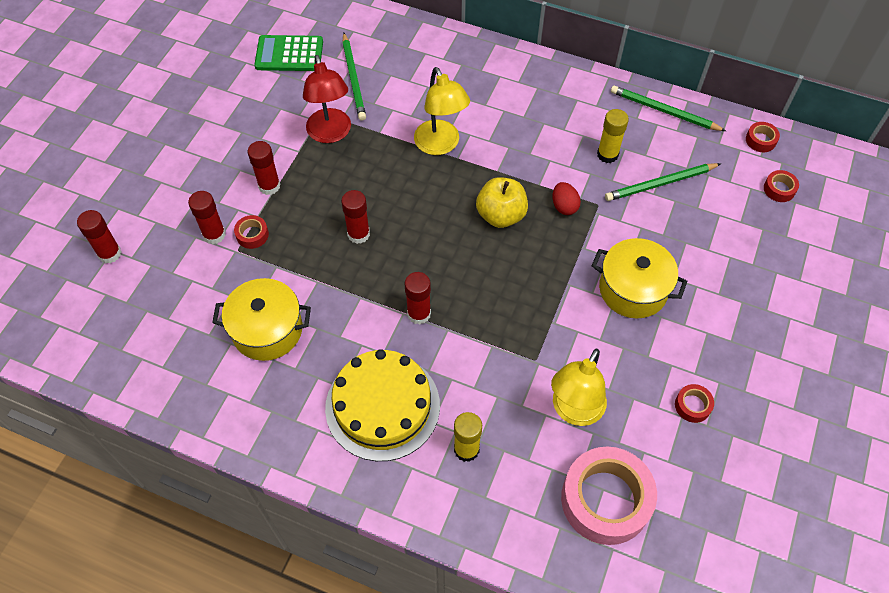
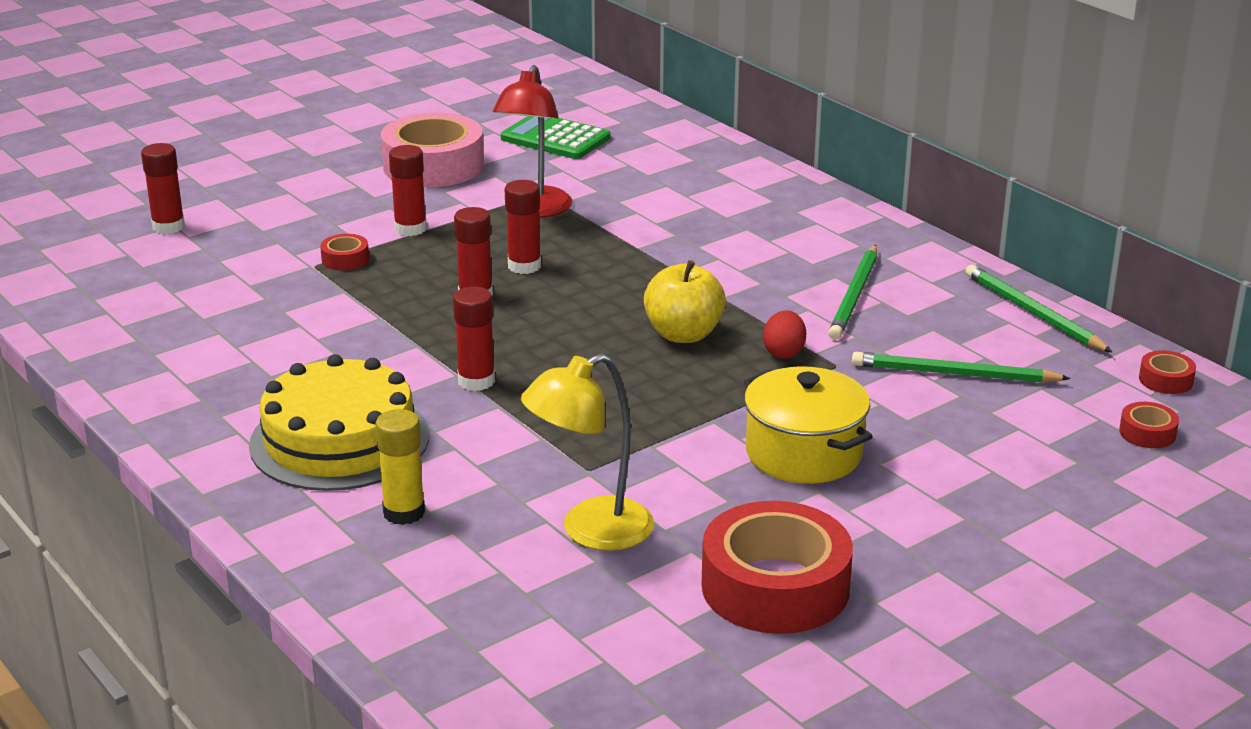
camera: 30 degrees right, 30 degrees down
red glue stick [188,191,226,244] -> red glue stick moved to [505,180,541,274]
yellow pot [212,278,311,361] -> none
green pencil [342,33,366,121] -> green pencil moved to [828,245,877,340]
yellow lamp [414,67,470,155] -> none
pink tape [561,447,657,545] -> pink tape moved to [381,112,484,187]
yellow glue stick [597,109,629,163] -> none
red tape [675,384,714,423] -> red tape [701,501,853,634], size x2.36

